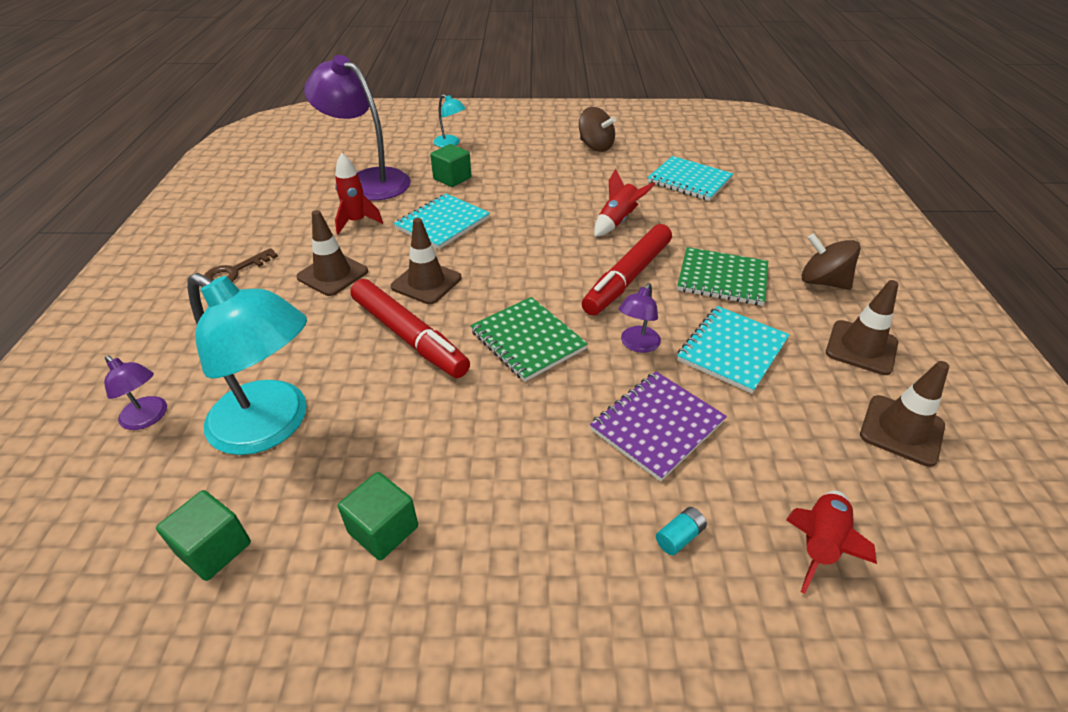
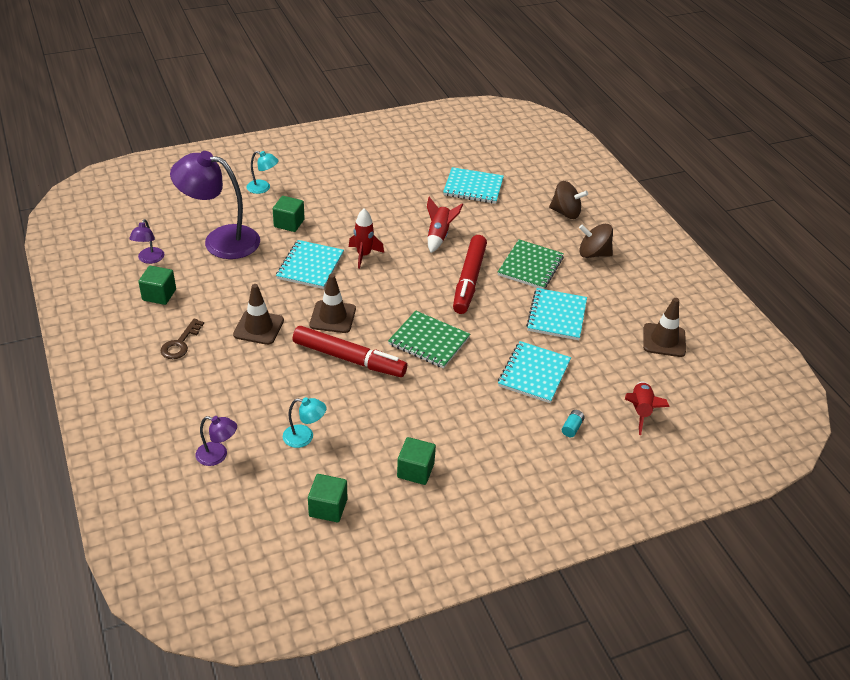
camera: 25 degrees left, 0 degrees up
turquoise lamp [187,273,307,455] -> turquoise lamp [283,397,326,448], size x0.46
red rocket [335,153,383,234] -> red rocket moved to [349,208,384,269]
brown spinning top [579,107,616,152] -> brown spinning top moved to [549,181,588,219]
purple notebook [590,371,727,481] -> turquoise notebook [498,341,571,403]
purple lamp [619,283,661,353] -> purple lamp moved to [129,219,164,264]
green notebook [677,247,768,306] -> green notebook turned 60 degrees counterclockwise [498,240,564,289]
brown traffic cone [826,280,899,375] -> none
none -> green cube [138,266,176,305]

